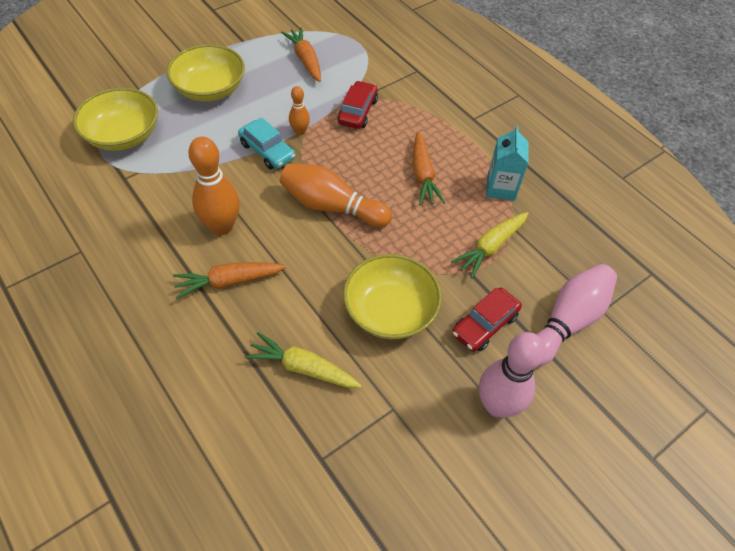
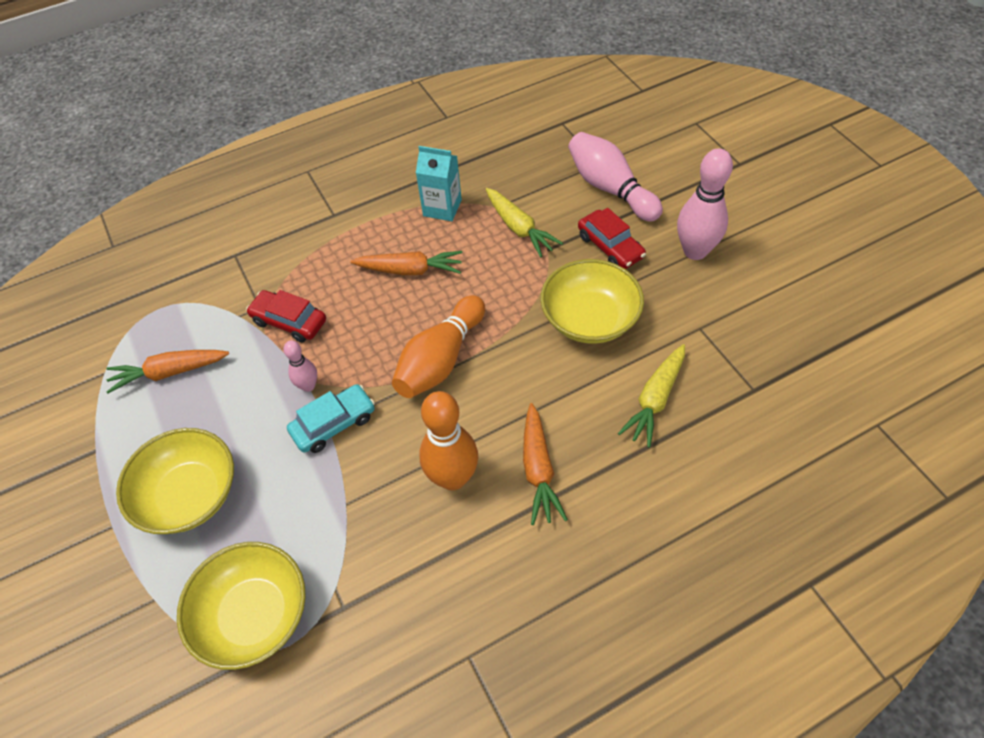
camera: 75 degrees left, 0 degrees up
orange bowling pin [289,86,310,136] -> pink bowling pin [283,341,317,392]

